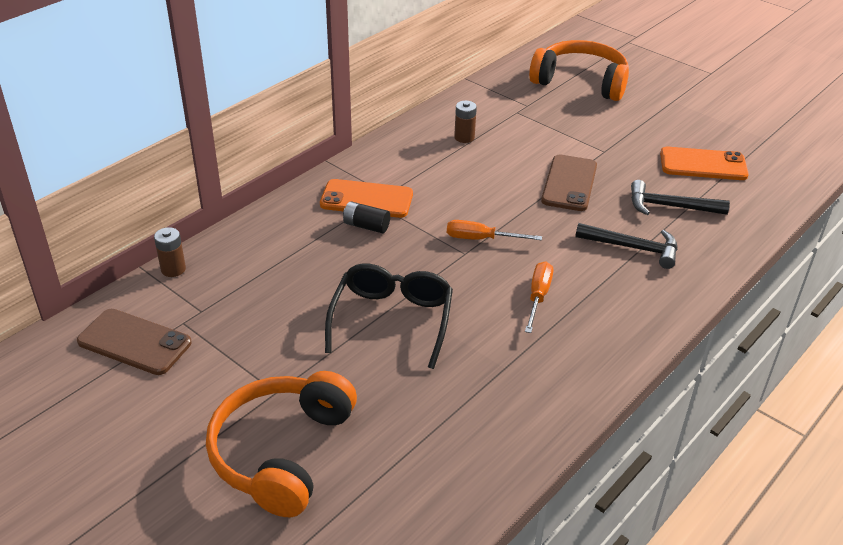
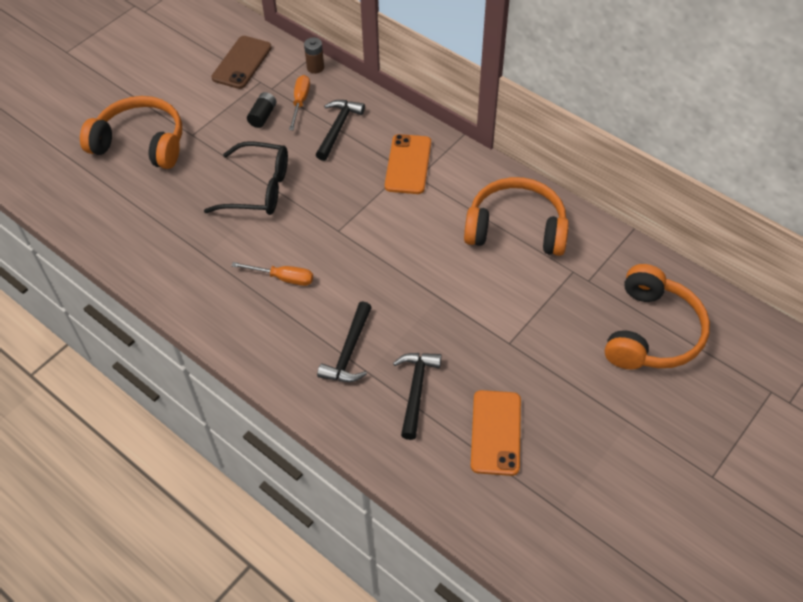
camera: 90 degrees right, 15 degrees up
black battery [343,201,390,233] -> black battery moved to [247,92,276,128]
orange screwdriver [447,220,542,240] -> orange screwdriver moved to [289,75,310,130]
brown battery [454,100,477,143] -> orange headphones [464,177,569,256]
brown phone [541,155,597,211] -> none
none -> black hammer [316,100,365,161]

